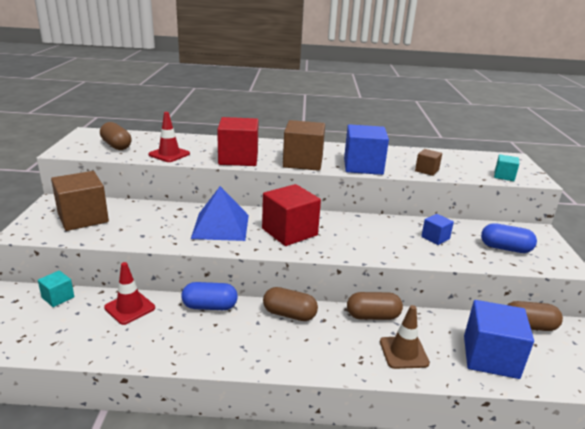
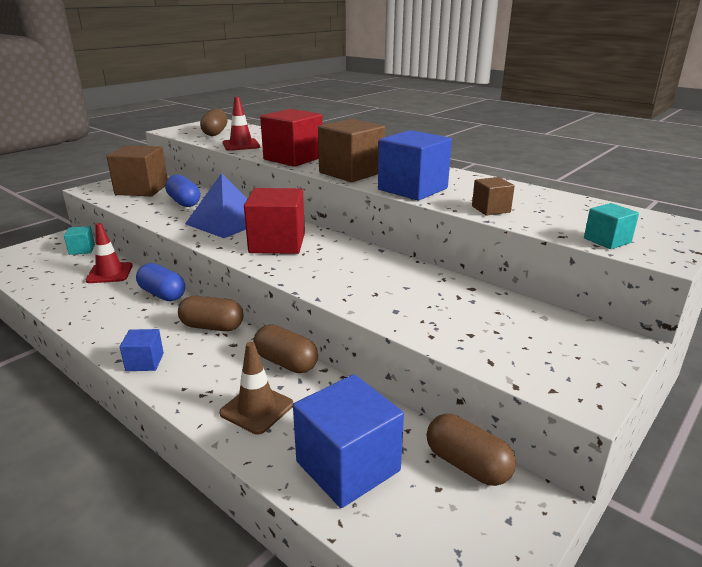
camera: 40 degrees right, 0 degrees up
brown capsule [263,287,318,321] -> brown capsule turned 45 degrees counterclockwise [178,296,244,331]
blue cube [421,214,454,245] -> blue cube moved to [120,329,164,371]
blue capsule [481,223,537,253] -> blue capsule moved to [165,175,200,207]

